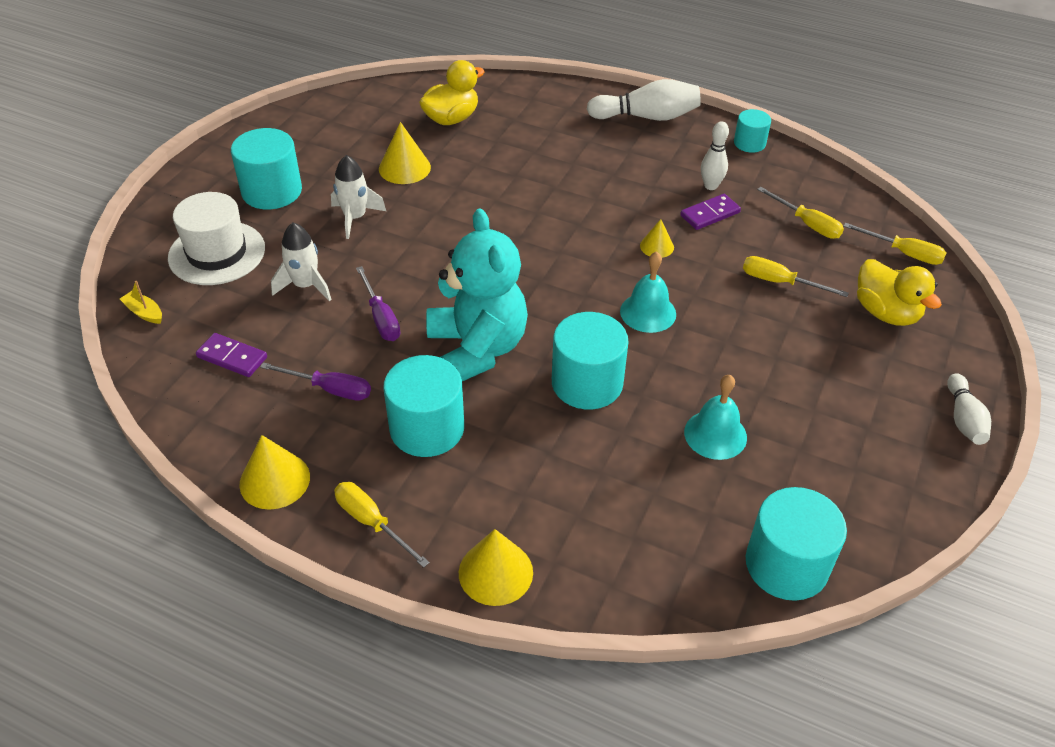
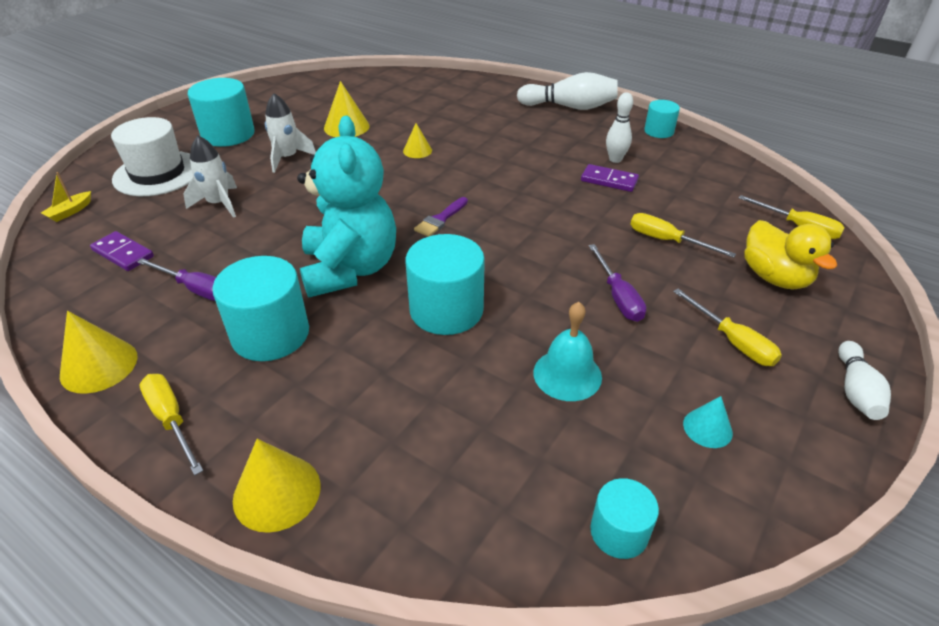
camera: 10 degrees right, 5 degrees down
yellow boat [120,281,162,324] -> yellow boat turned 105 degrees counterclockwise [41,172,91,222]
purple screwdriver [356,266,400,341] -> purple screwdriver moved to [589,244,646,322]
yellow duck [419,60,485,125] -> none
turquoise bell [620,251,676,333] -> none
yellow cone [640,219,674,258] -> yellow cone moved to [403,123,432,158]
purple domino [680,194,741,230] -> purple domino turned 45 degrees clockwise [581,164,639,192]
turquoise cylinder [746,487,847,601] -> turquoise cylinder [590,478,659,559], size x0.57
yellow screwdriver [757,187,844,239] -> yellow screwdriver moved to [673,289,782,366]
none -> purple brush [414,197,468,237]
none -> turquoise cone [683,396,733,448]

